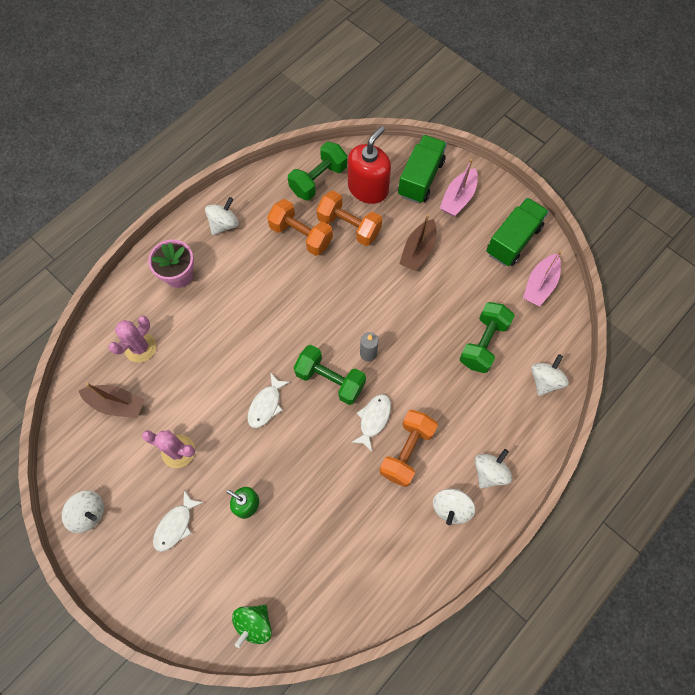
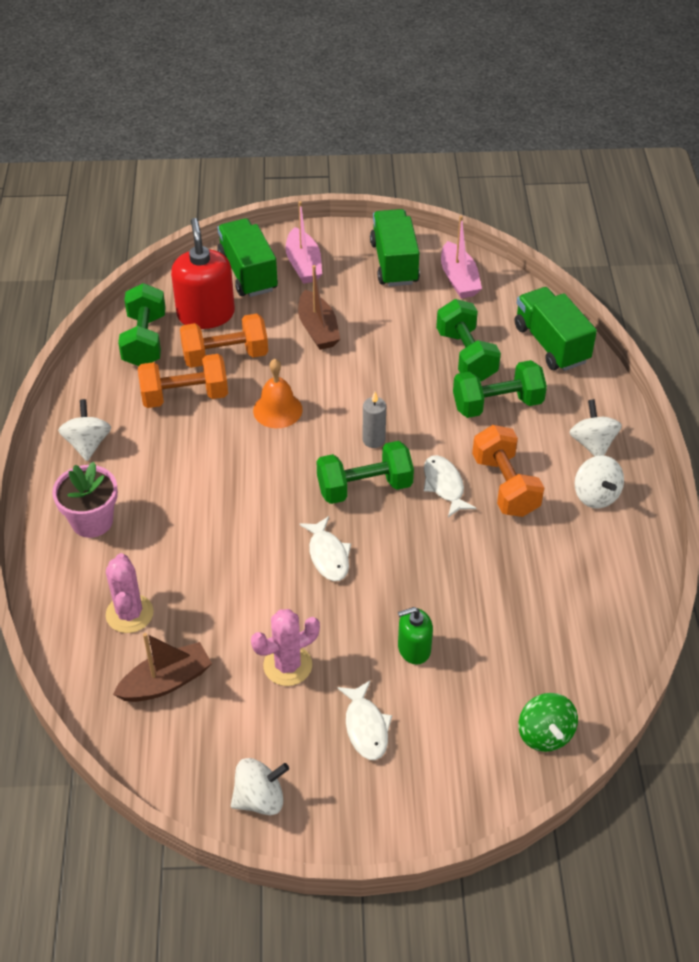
camera: 45 degrees left, 20 degrees down
white spinning top [531,354,569,396] -> green truck [515,287,597,371]
none -> orange bell [253,359,303,428]
none -> green dumbbell [453,360,547,418]

